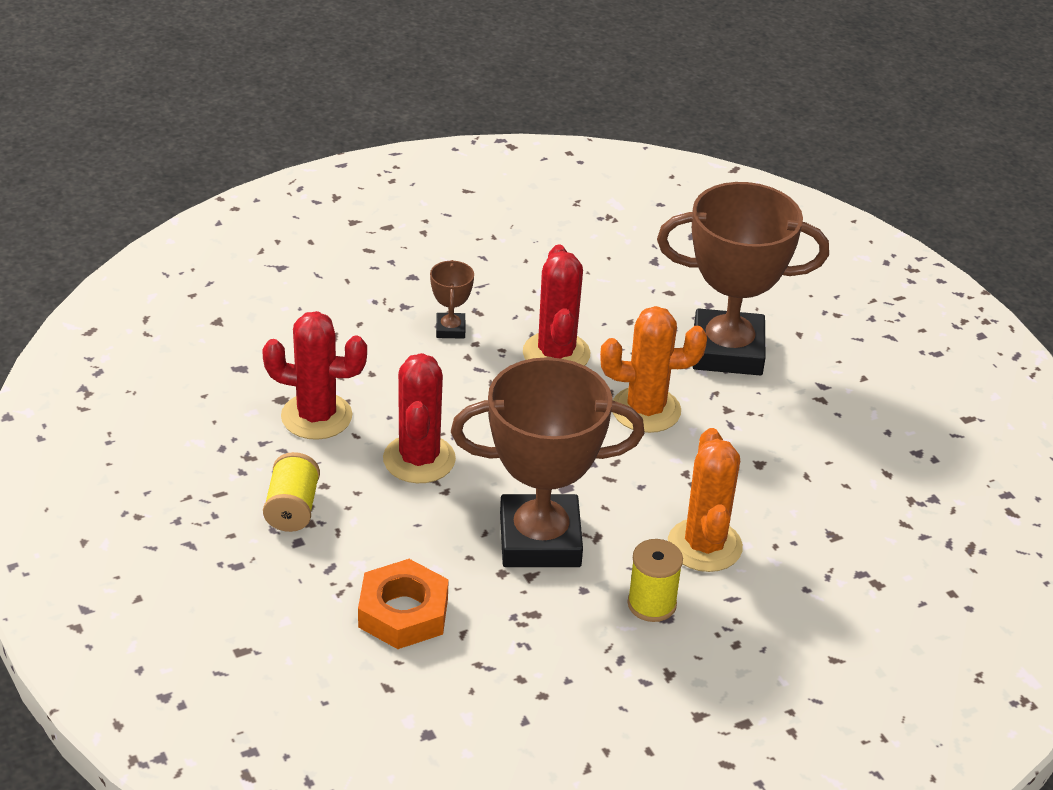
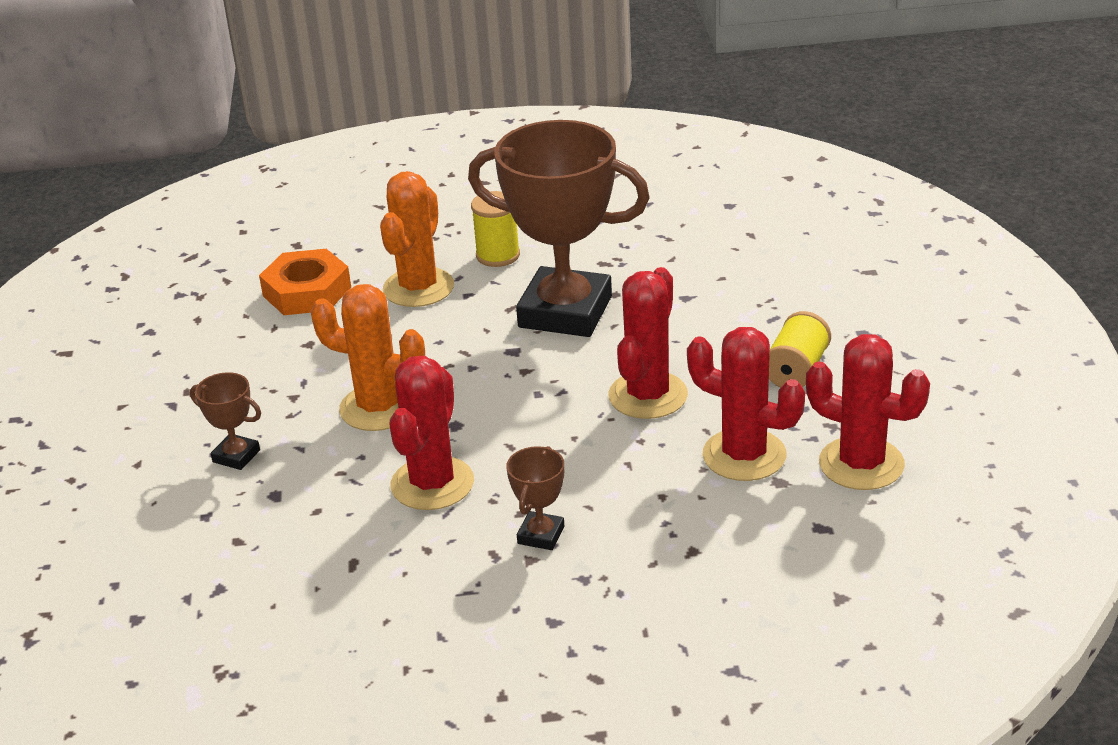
camera: 155 degrees left, 5 degrees down
orange nut [358,559,449,649] -> orange nut moved to [259,249,351,315]
brown trophy [657,182,829,375] -> brown trophy [190,372,261,470], size x0.42
none -> red cactus [806,334,930,490]

